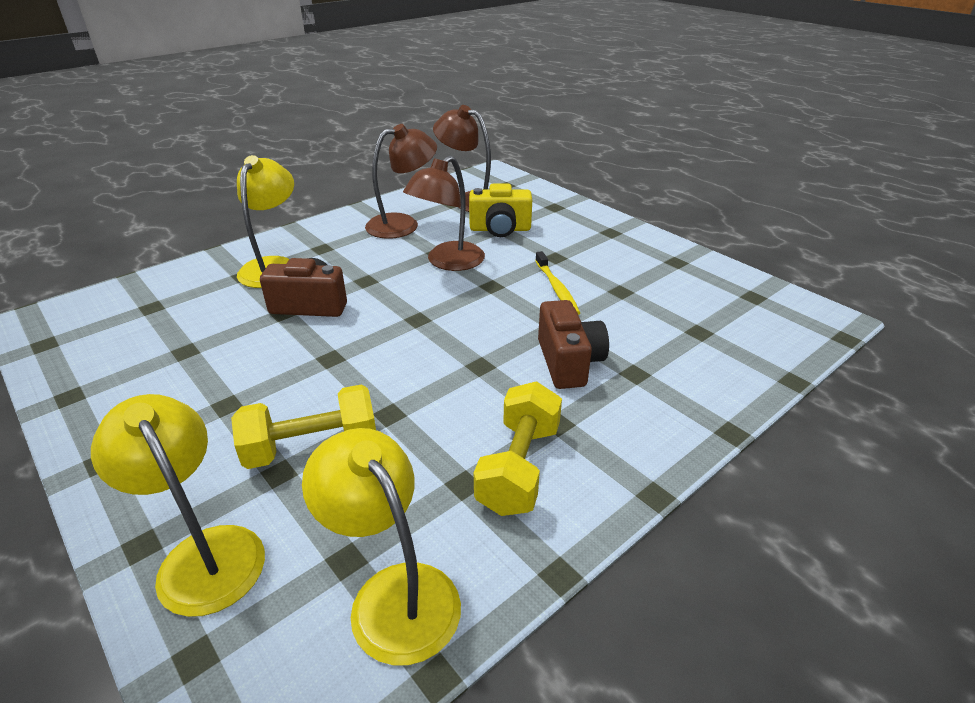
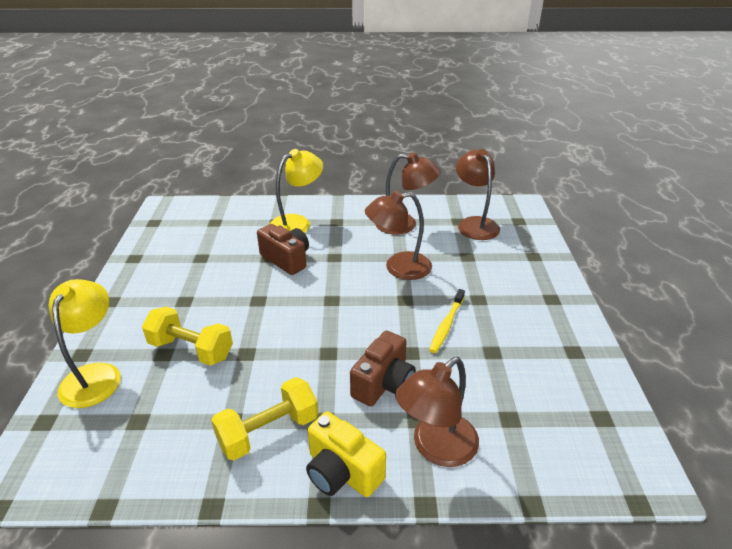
camera: 40 degrees right, 0 degrees up
yellow lamp [302,428,461,665] -> none
yellow camera [469,183,532,237] -> yellow camera moved to [306,411,386,497]
none -> brown lamp [395,357,479,467]

